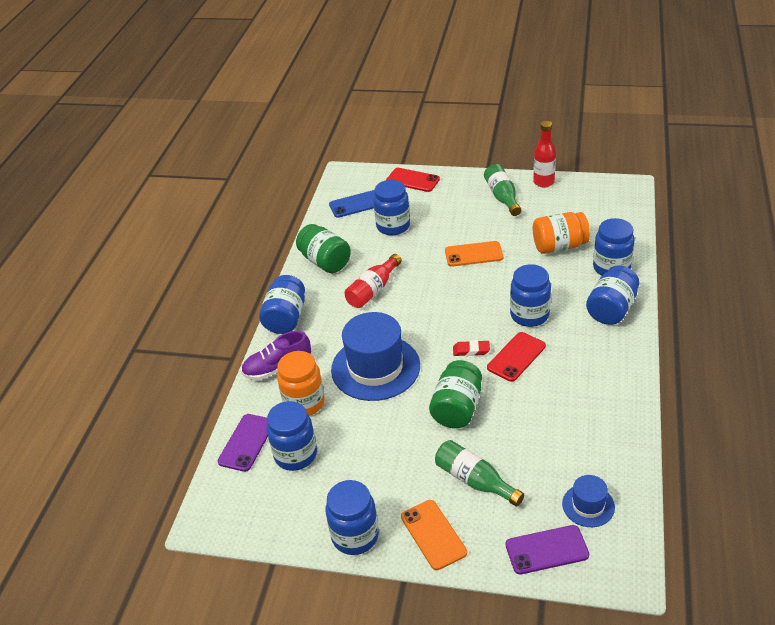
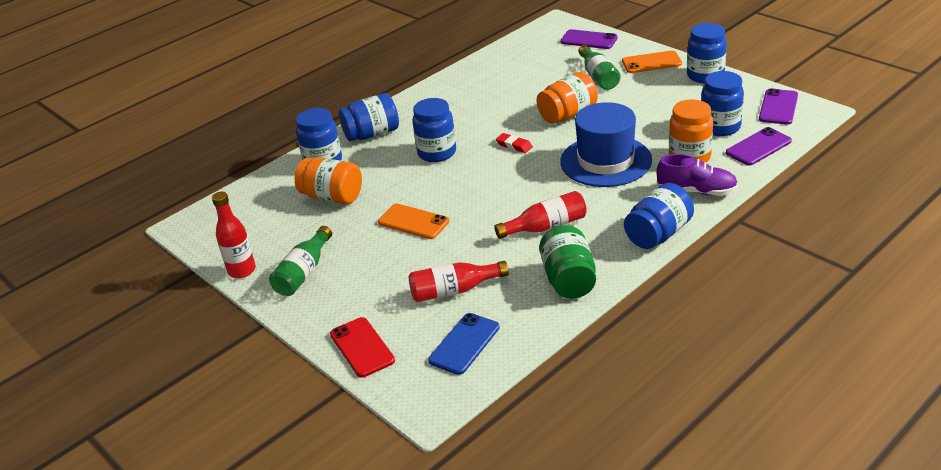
camera: 145 degrees left, 5 degrees down
blue phone [329,190,375,218] -> blue phone turned 75 degrees counterclockwise [428,313,500,375]
blue jar [373,180,410,235] -> red bottle [409,261,509,302]
orange phone [401,500,467,570] -> orange phone turned 75 degrees clockwise [622,51,682,73]
green jar [429,360,482,428] -> orange jar [536,72,598,124]
red phone [487,332,546,382] -> none
blue hat [562,475,615,527] -> none
none -> purple phone [759,88,798,125]

